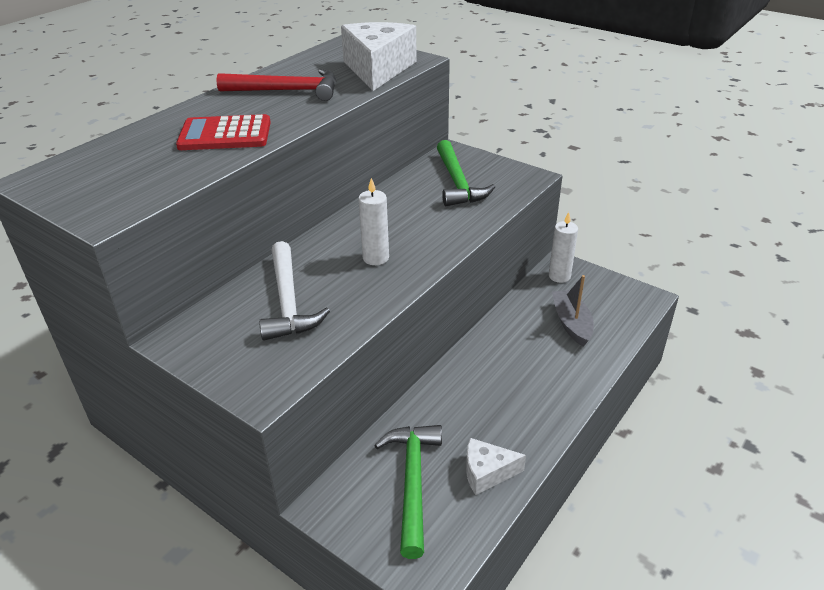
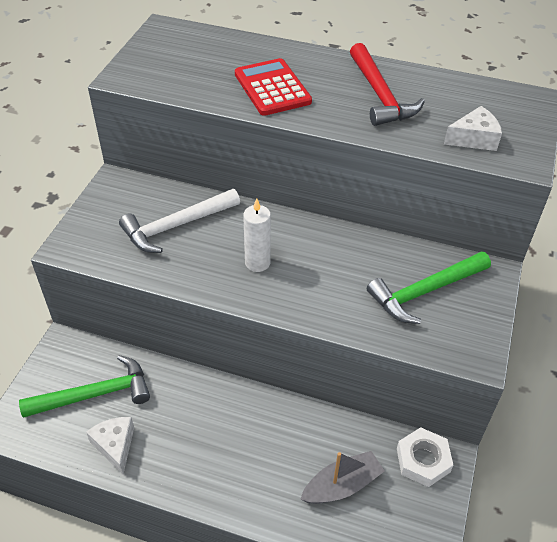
camera: 70 degrees right, 10 degrees up
white cheese [341,22,417,91] -> white cheese [444,106,502,151], size x0.53
white candle [549,212,578,283] -> white nut [397,427,453,487]

